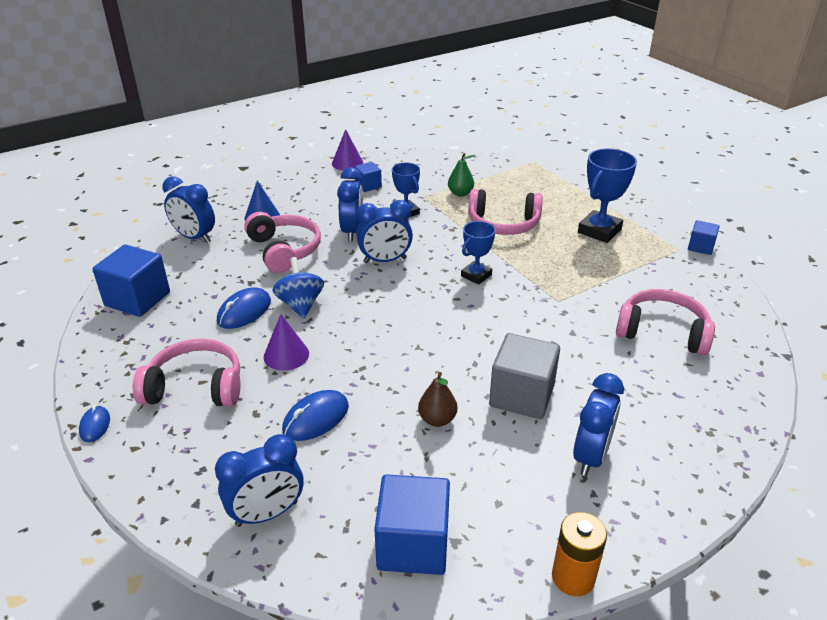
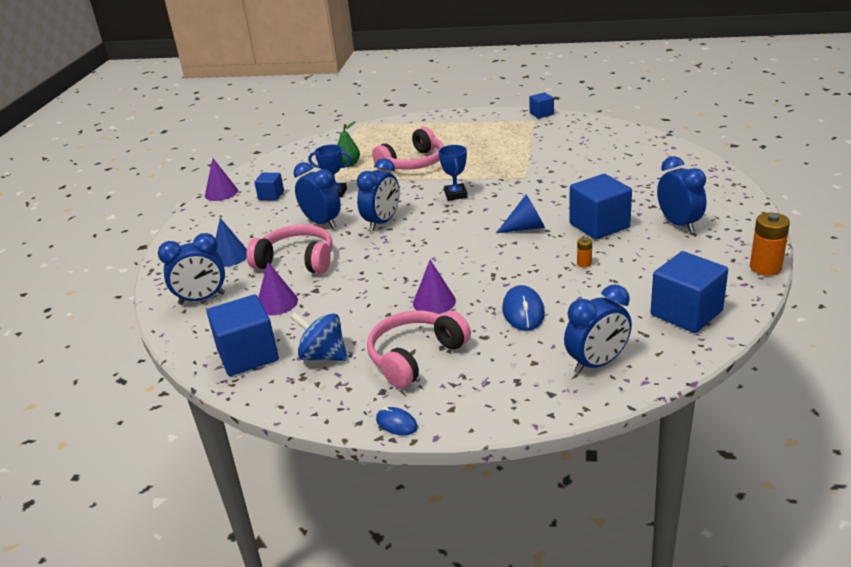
camera: 45 degrees left, 5 degrees down
blue clock [215,434,304,527] -> blue clock turned 45 degrees clockwise [564,284,632,374]
blue mouse [217,288,271,329] -> none
blue spinning top [272,257,324,319] -> blue spinning top moved to [290,312,348,361]
brown pear [418,372,457,427] -> orange battery [577,238,592,268]
grey cube [489,333,560,419] -> blue cube [569,174,632,240]
blue trophy [578,149,637,243] -> none
pink headphones [616,289,715,355] -> none
none -> purple cone [258,262,298,315]
none -> blue cone [496,194,545,233]

